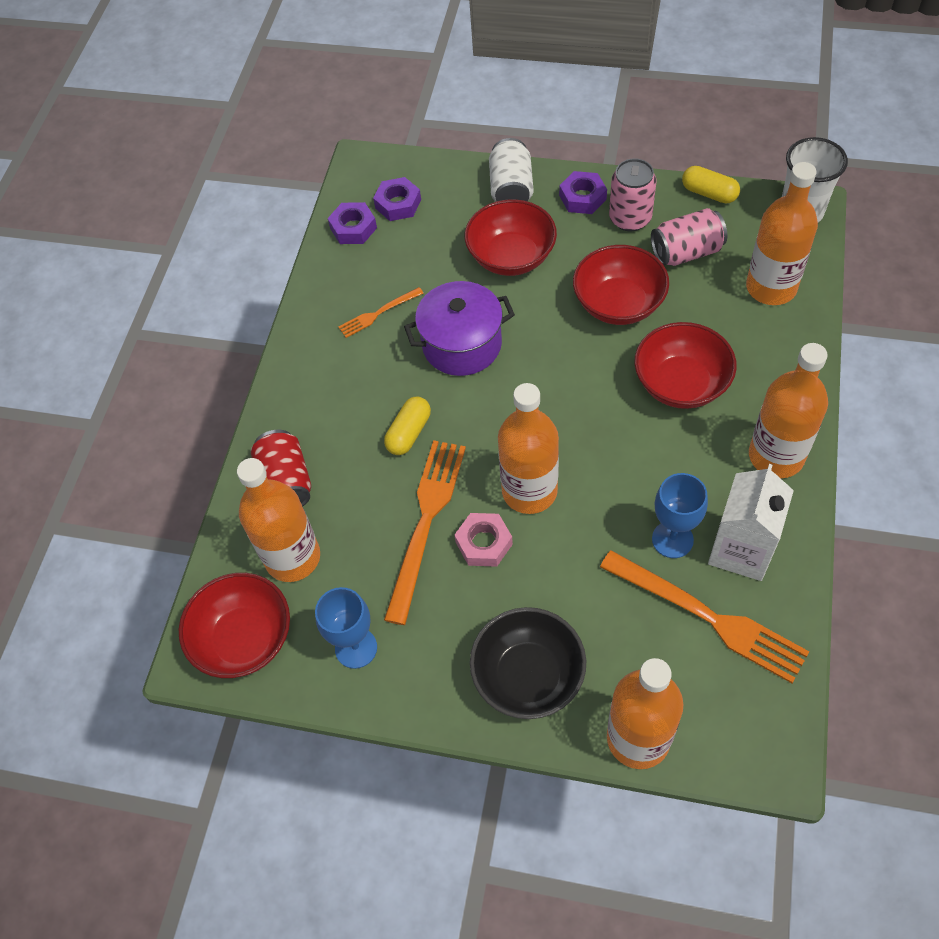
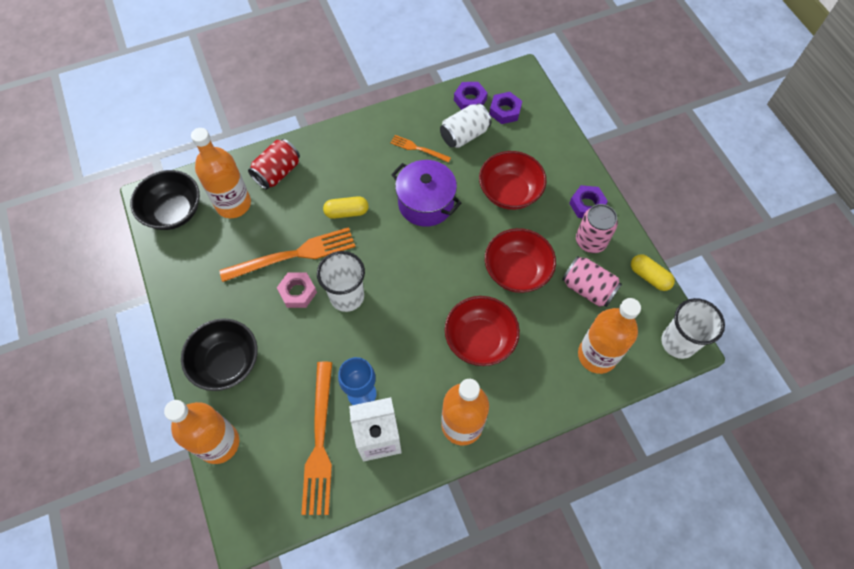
camera: 50 degrees right, 5 degrees up
red bowl [179,573,290,678] -> black bowl [130,170,200,230]
blue goblet [315,587,377,669] -> none
white can [489,138,533,202] -> white can moved to [440,103,491,148]
orange bottle [498,383,559,514] -> white cup [317,251,365,312]
yellow capsule [682,166,740,204] -> yellow capsule turned 45 degrees counterclockwise [631,254,675,291]

